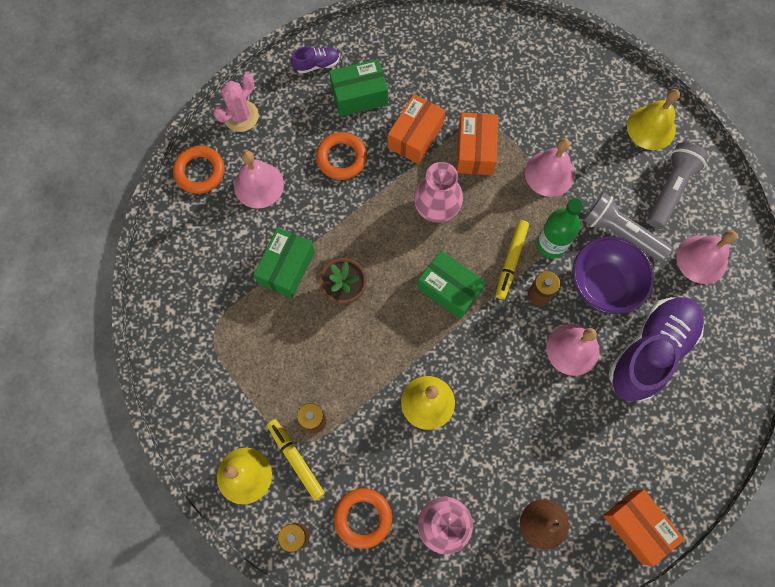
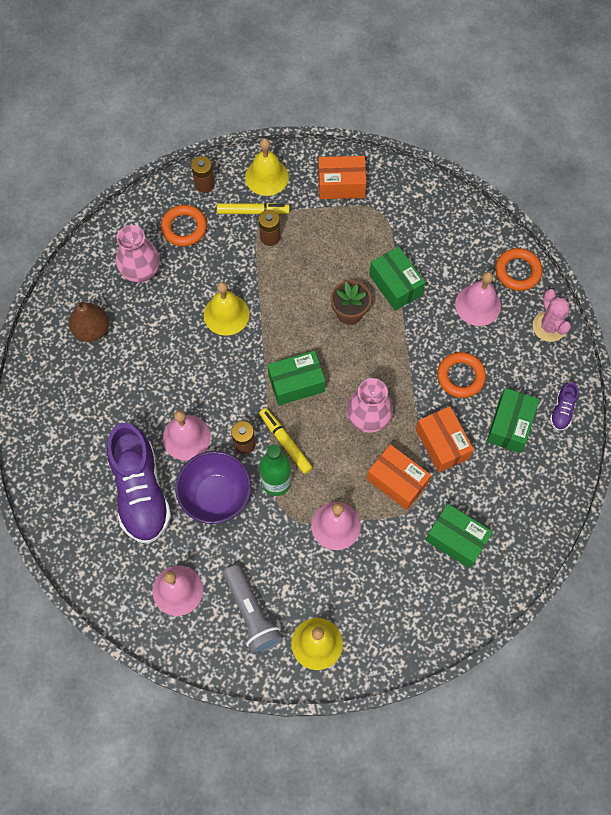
camera: 125 degrees right, 5 degrees down
grey flashlight [583,192,672,262] -> none
orange box [603,489,685,566] -> orange box moved to [318,156,366,199]
none -> green box [425,504,493,569]

